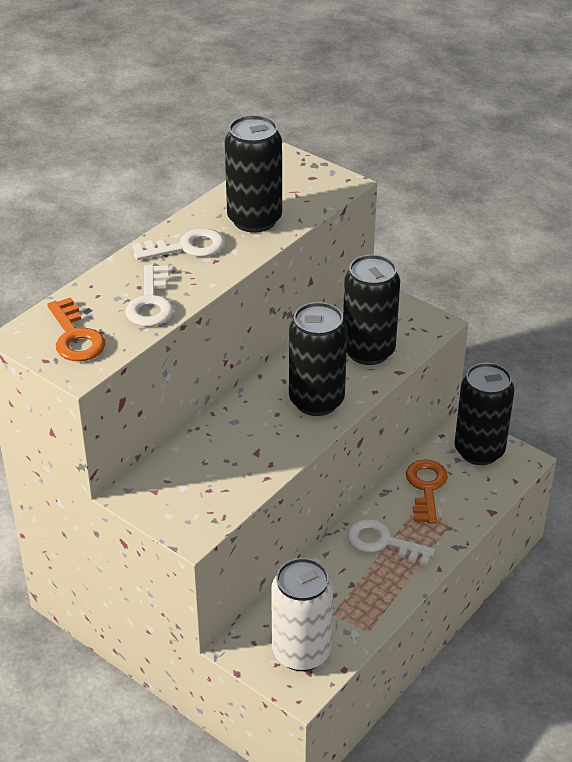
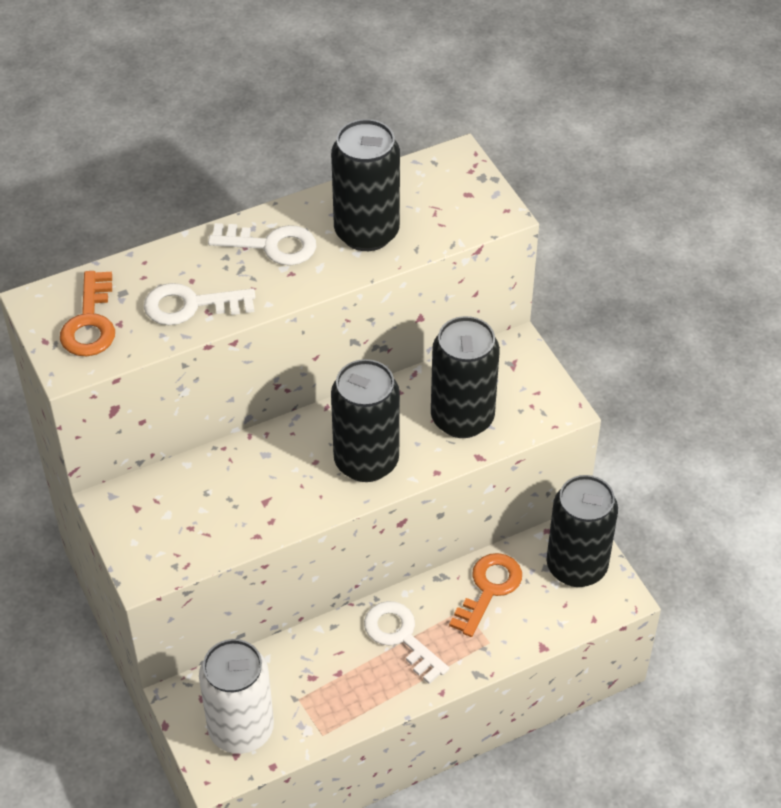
camera: 25 degrees right, 10 degrees up
white key [126,265,174,327] -> white key turned 60 degrees clockwise [144,283,256,325]

